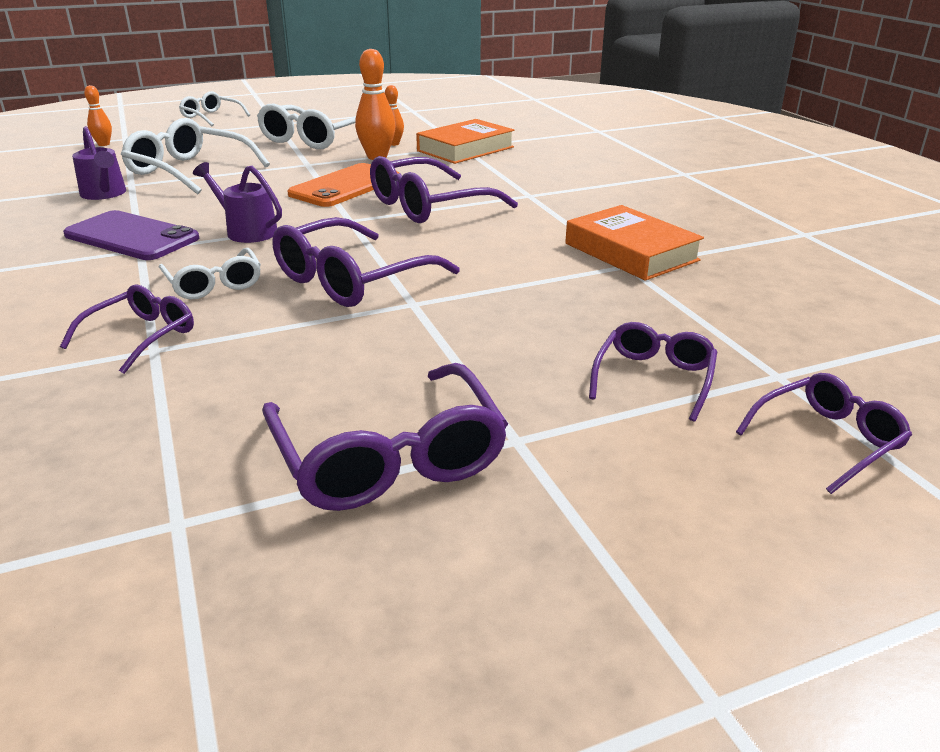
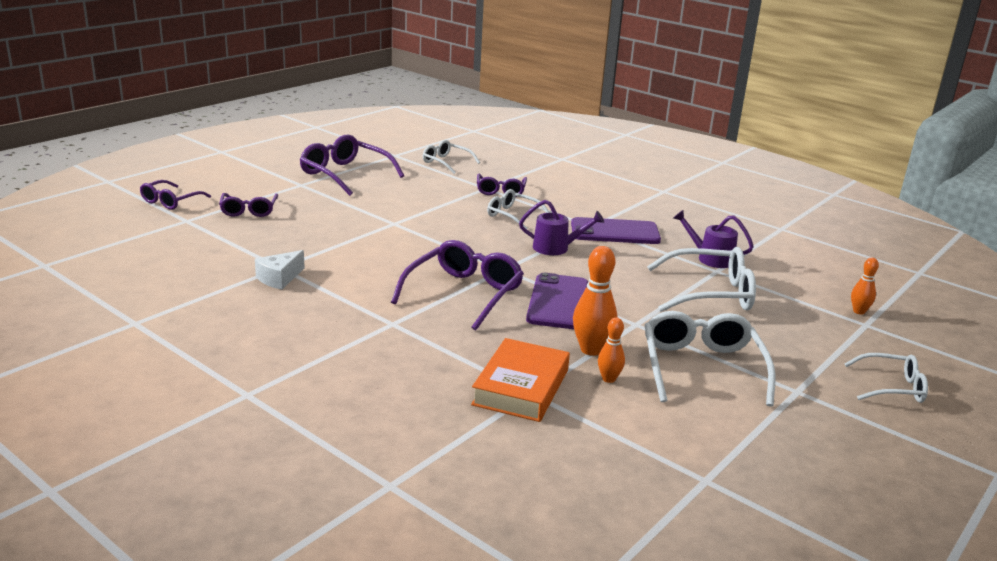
camera: 150 degrees right, 5 degrees down
purple glasses [272,217,460,307] -> none
orange phone [287,163,399,207] -> purple phone [526,273,588,329]
orange book [566,205,704,281] -> white cheese [255,250,305,290]
none -> white glasses [423,140,480,174]

